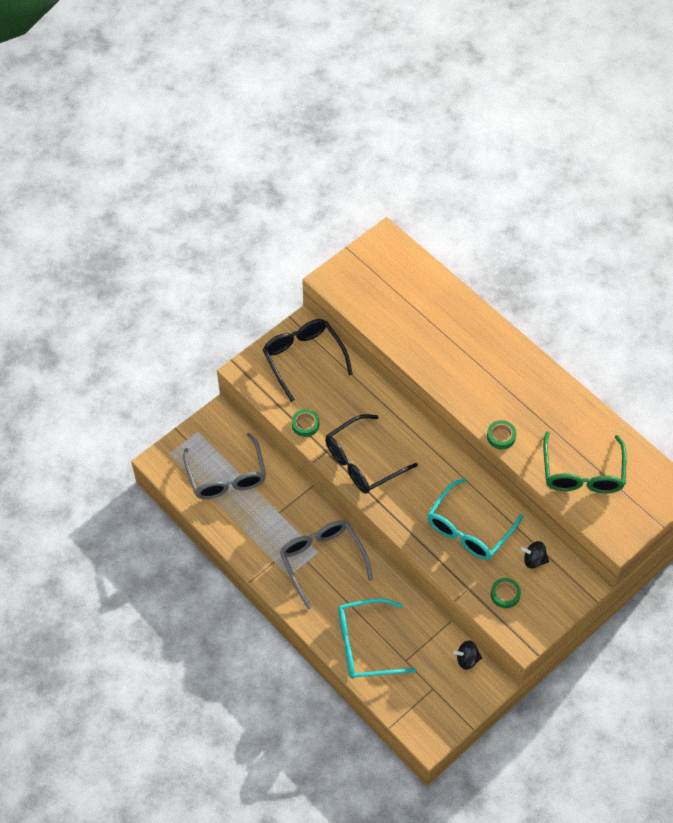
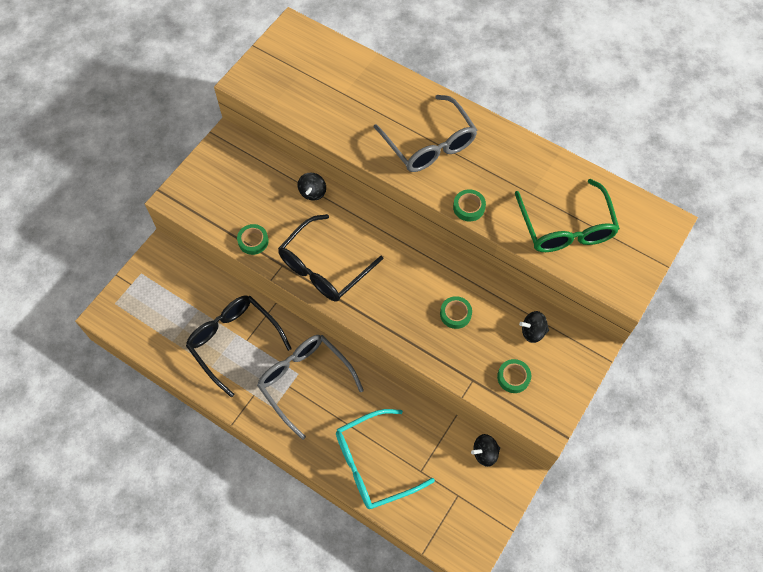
camera: 15 degrees left, 5 degrees up
grey glasses [183,433,266,499] -> grey glasses moved to [374,95,477,172]
black glasses [263,319,353,402] -> black glasses moved to [186,296,292,397]
turquoise glasses [427,478,523,560] -> green tape [440,296,472,329]
none -> black spinning top [298,173,326,201]

